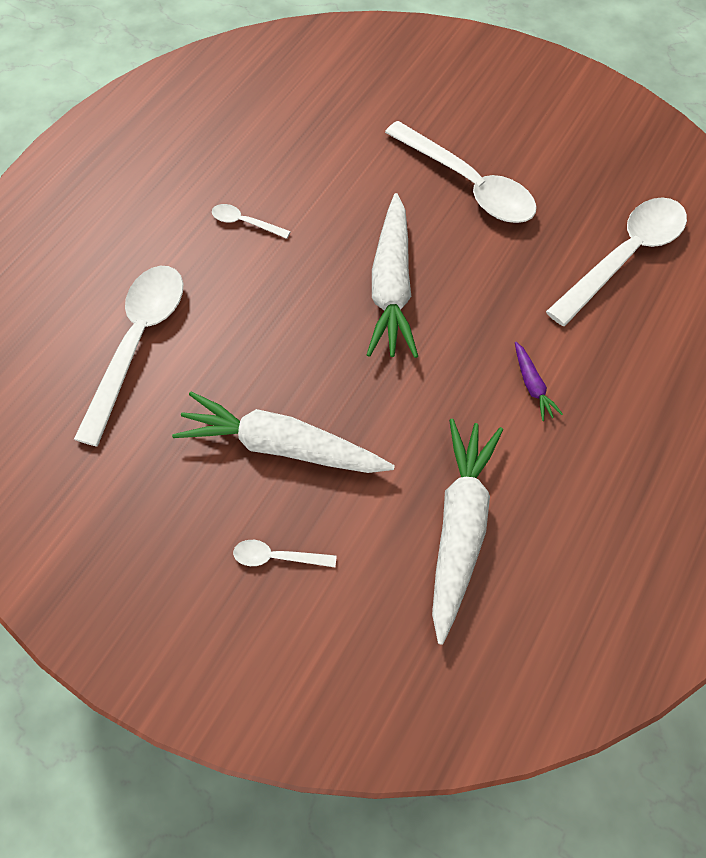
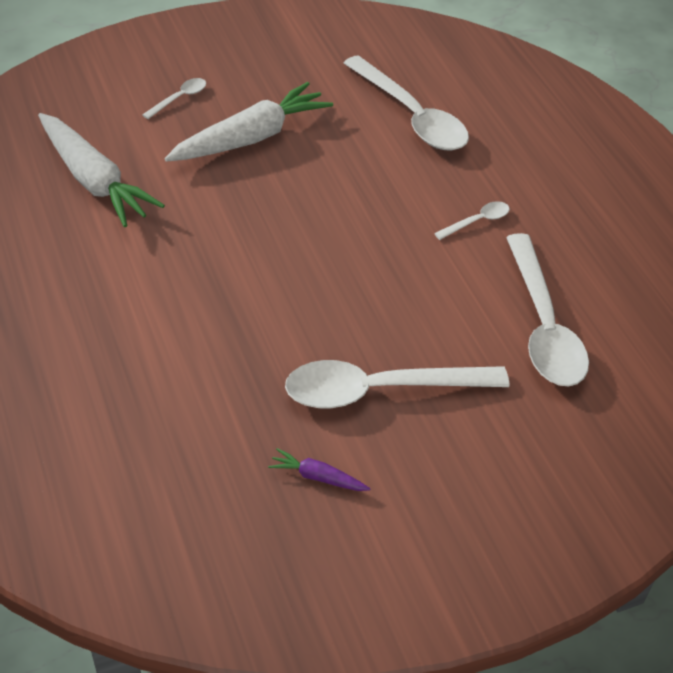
camera: 125 degrees right, 15 degrees down
white carrot [367,193,418,358] -> none
purple carrot [515,342,563,421] -> purple carrot moved to [268,448,371,491]
white spoon [546,197,687,326] -> white spoon moved to [506,233,589,387]

